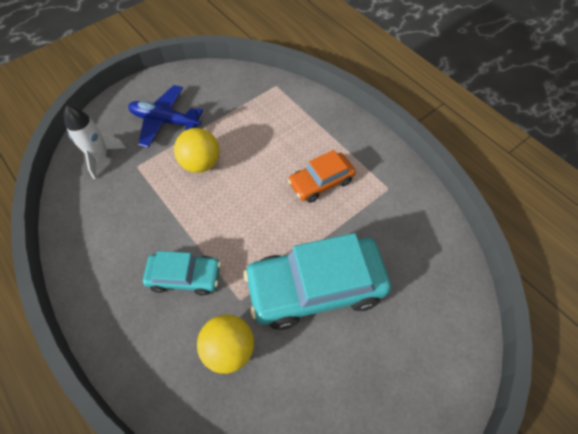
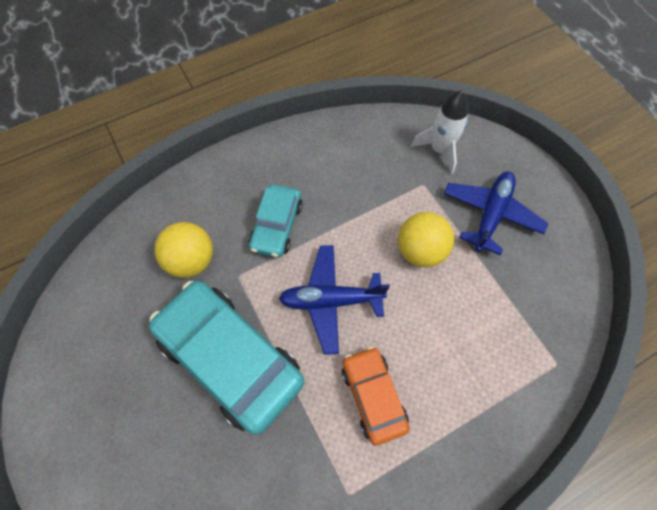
camera: 100 degrees right, 5 degrees up
turquoise car [244,233,391,330] -> turquoise car turned 45 degrees counterclockwise [149,280,304,435]
none -> blue plane [279,245,390,355]

